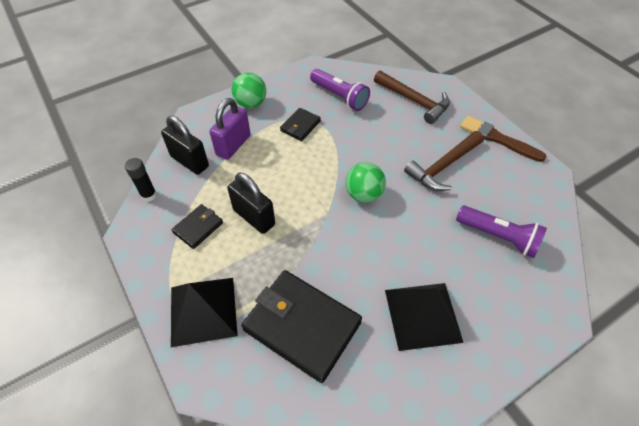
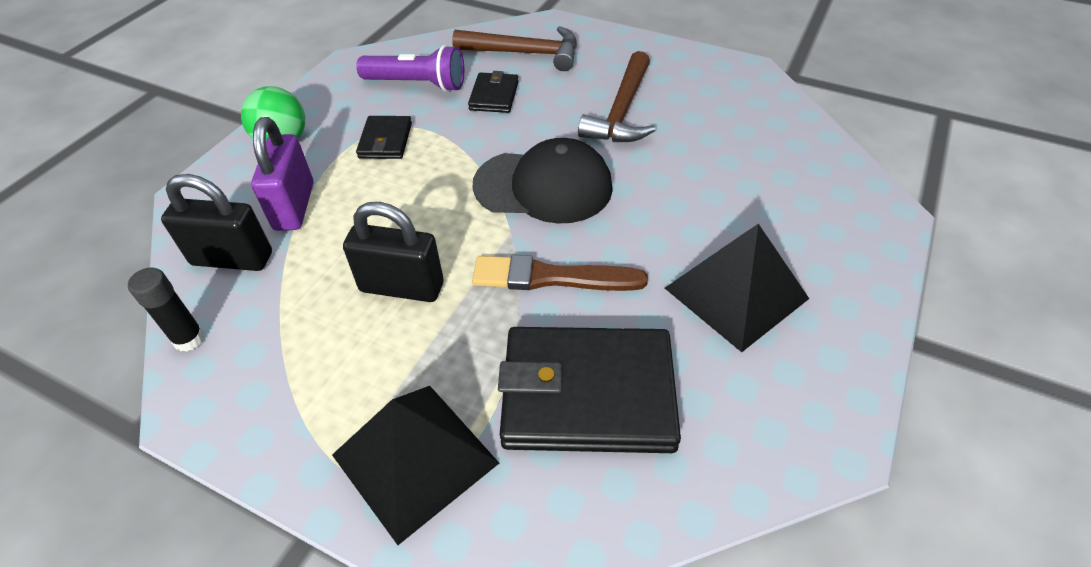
camera: 30 degrees left, 5 degrees down
black wallet [171,204,223,249] -> black wallet moved to [468,71,519,113]
green ball [345,162,386,203] -> black cap [473,138,613,224]
purple flashlight [456,205,547,258] -> none
brown brush [460,116,547,162] -> brown brush moved to [472,255,648,291]

